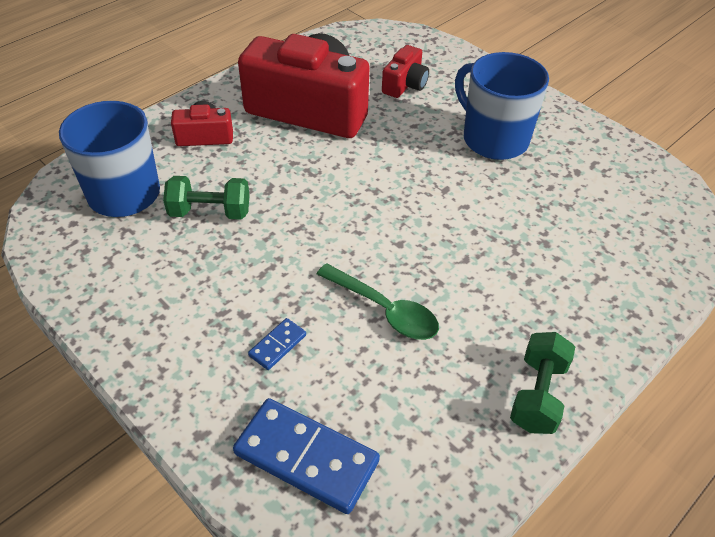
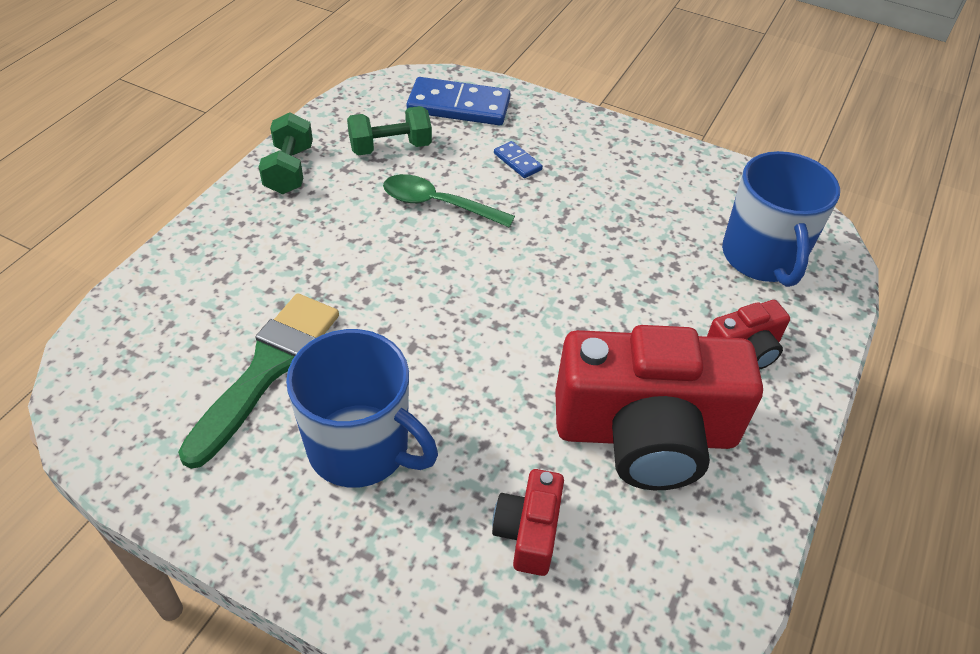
camera: 160 degrees right, 0 degrees up
green dumbbell [163,176,250,220] -> green dumbbell moved to [347,106,432,155]
blue domino [248,318,306,370] -> blue domino turned 60 degrees counterclockwise [494,141,543,178]
none -> green brush [178,294,339,469]

